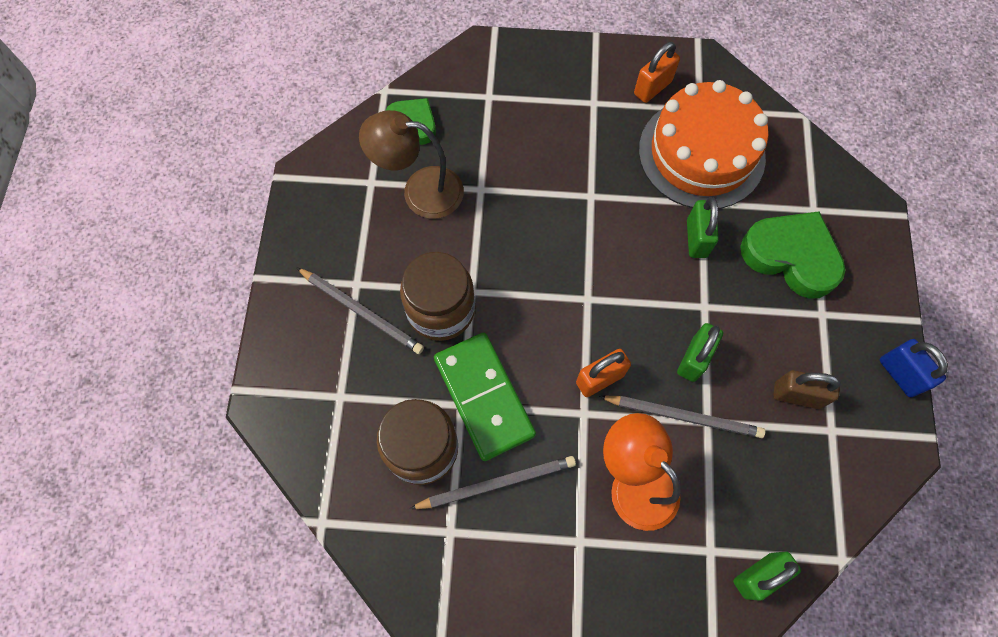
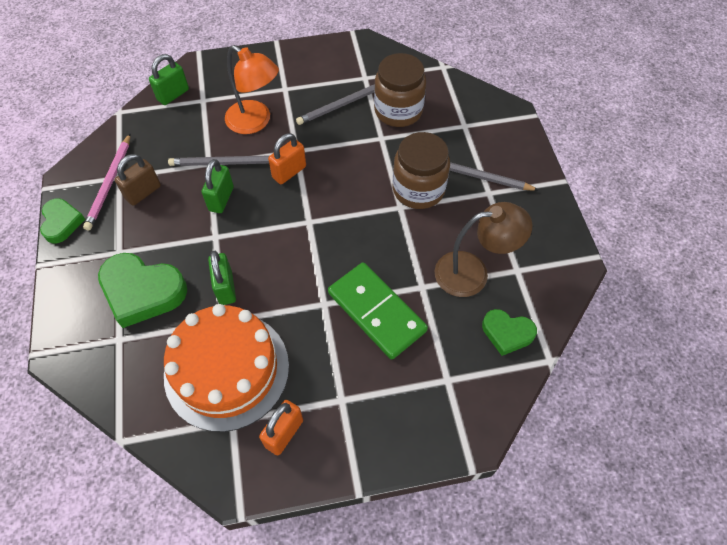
camera: 165 degrees right, 10 degrees down
green domino [434,332,536,461] -> green domino moved to [328,262,428,360]
brown padlock [773,370,841,409] -> brown padlock turned 45 degrees counterclockwise [115,154,161,206]
blue padlock [880,339,948,397] -> green heart [40,198,85,243]
none -> pink pencil [83,134,130,231]

